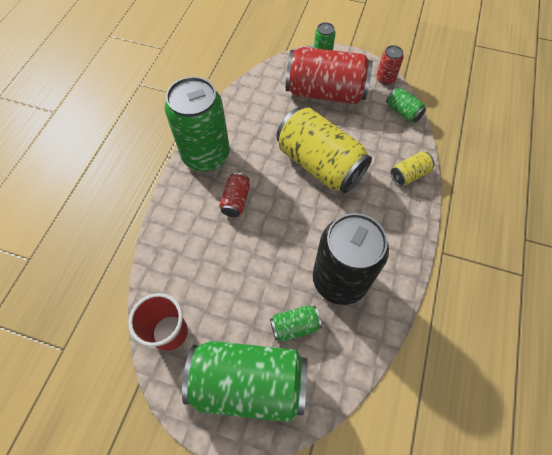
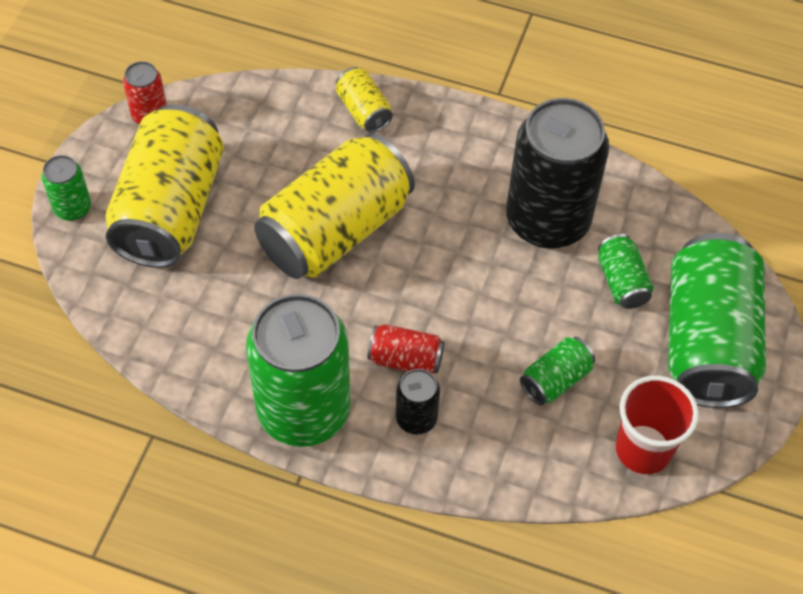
camera: 90 degrees left, 5 degrees down
red can [286,47,373,104] -> yellow can [105,104,224,268]
green can [386,87,426,122] -> green can moved to [520,337,595,406]
none -> black can [396,369,440,434]

